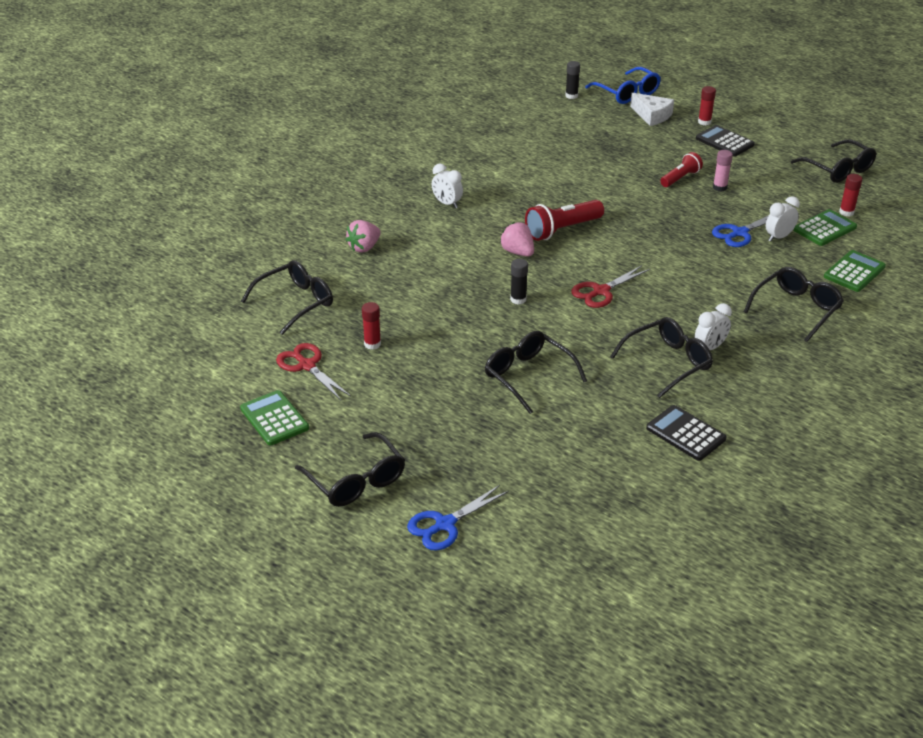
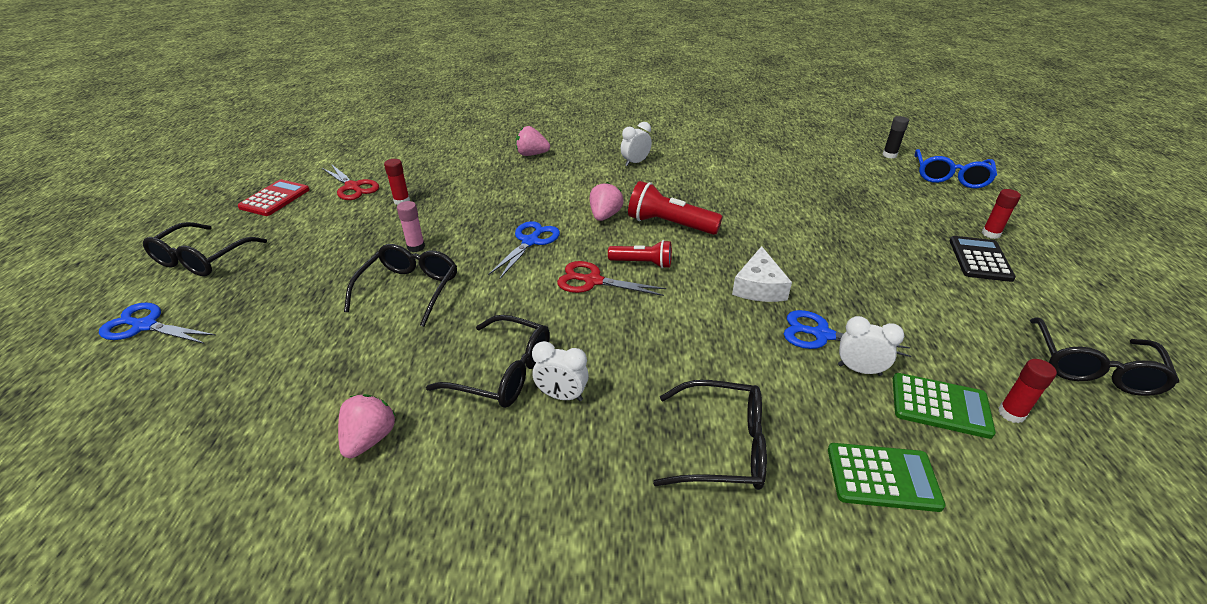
camera: 55 degrees right, 0 degrees up
green calculator [240,390,309,445] -> red calculator [238,180,310,216]
black glasses [241,260,333,335] -> none
red scissors [276,343,351,400] -> red scissors turned 120 degrees clockwise [322,164,379,200]
white clock [432,163,463,208] -> white clock turned 45 degrees clockwise [621,122,652,167]
black glue stick [510,259,528,305] -> blue scissors [488,221,560,279]
white cheese [630,93,674,126] -> white cheese moved to [732,246,792,302]
black calculator [646,405,727,461] -> pink strawberry [338,394,396,458]
red flashlight [660,152,703,187] -> red flashlight moved to [608,240,672,268]
pink glue stick [713,150,733,192] -> pink glue stick moved to [397,201,425,252]

